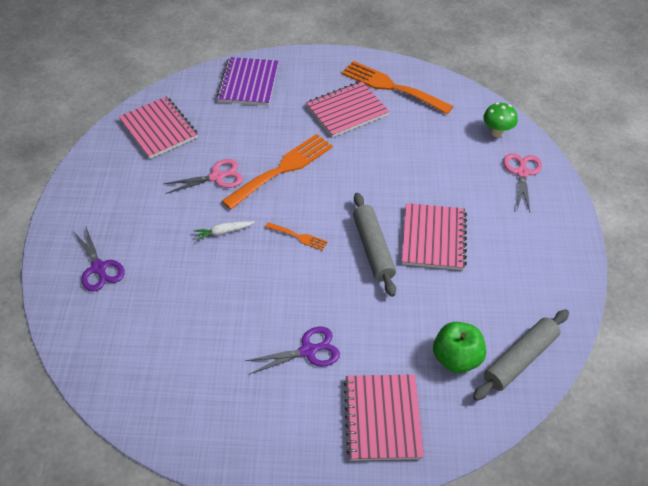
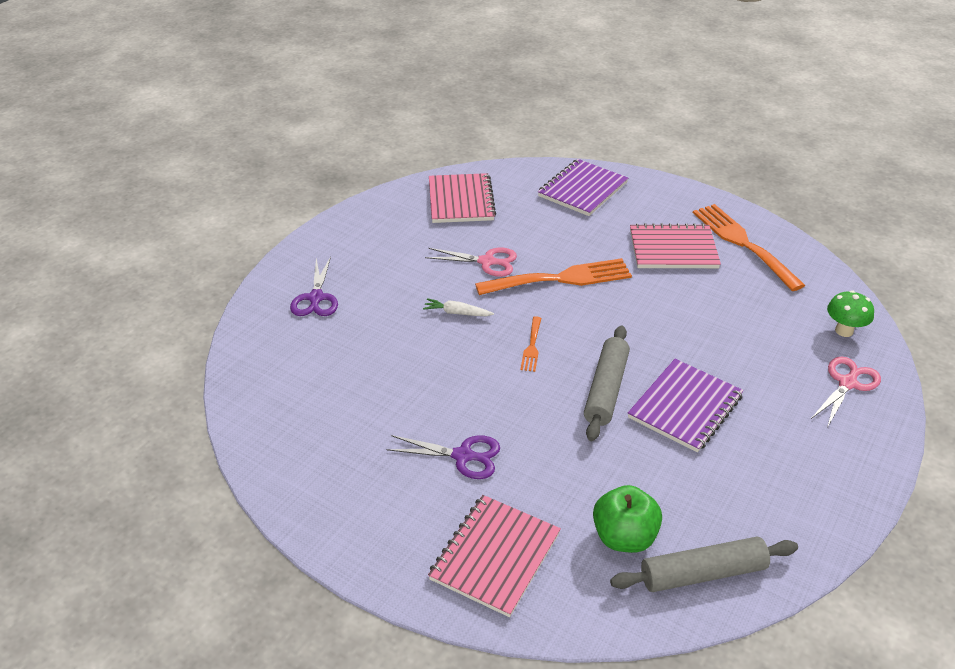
camera: 30 degrees right, 10 degrees down
orange fork [265,222,328,251] -> orange fork turned 45 degrees clockwise [520,316,542,372]
pink notebook [402,203,467,270] -> purple notebook [628,359,744,452]

